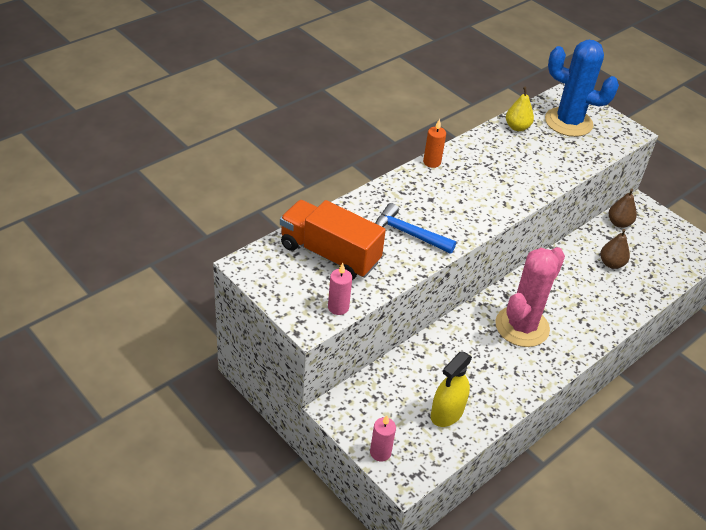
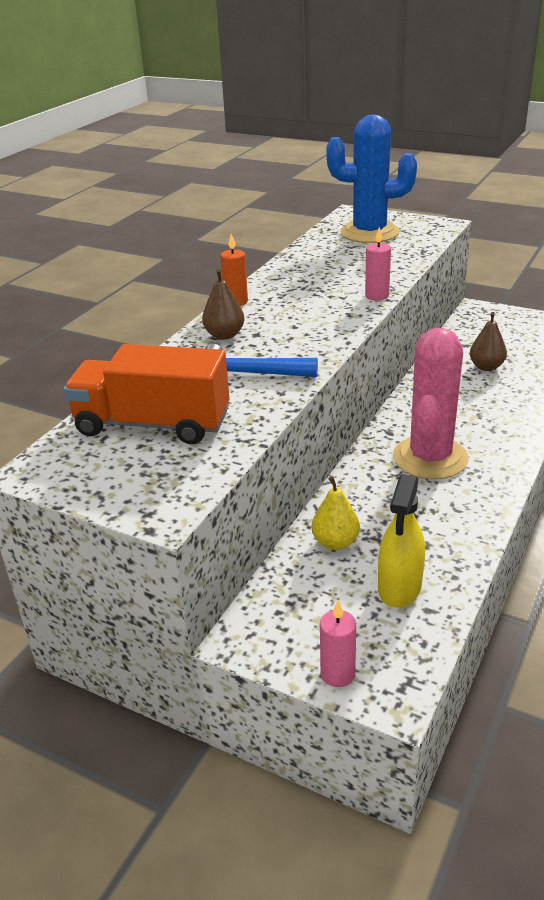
camera: 15 degrees left, 10 degrees down
pink candle [328,263,352,315] -> pink candle moved to [365,227,391,301]
yellow pear [506,87,534,131] -> yellow pear moved to [312,476,360,550]
brown pear [609,189,637,228] -> brown pear moved to [202,269,245,340]

